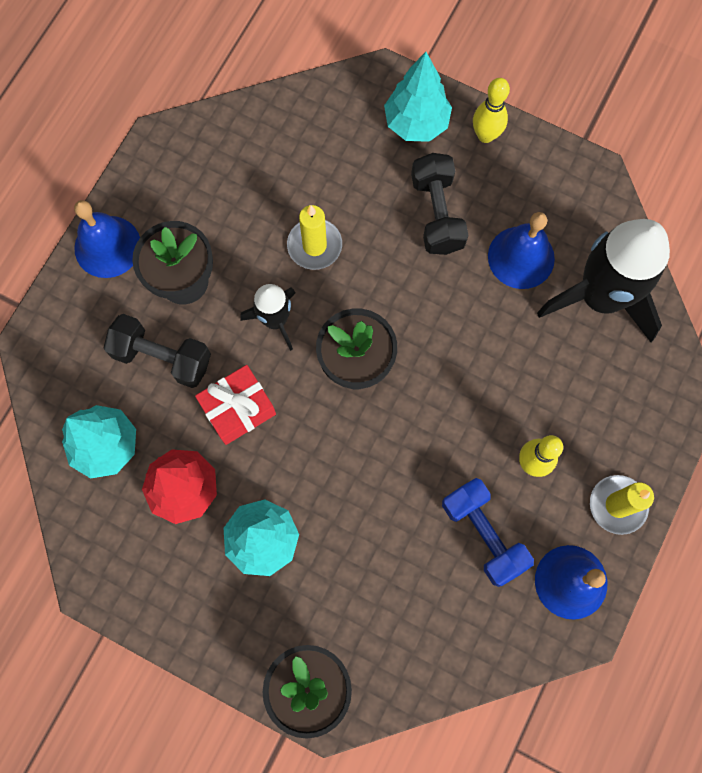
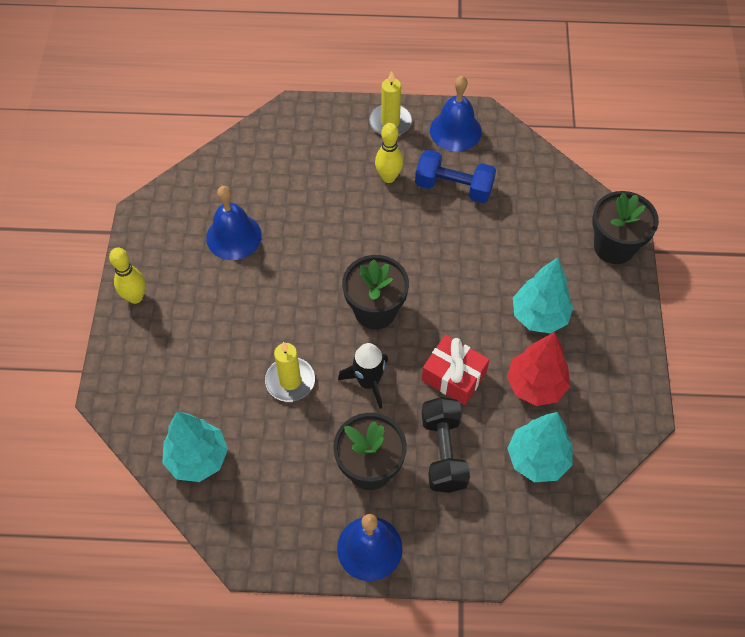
camera: 115 degrees left, 15 degrees down
turquoise tree [384,52,452,142] -> turquoise tree moved to [162,411,228,482]
black dumbbell [411,153,469,255] -> none
blue dumbbell [442,478,534,587] -> blue dumbbell turned 75 degrees clockwise [415,150,496,203]
black rocket [537,219,670,342] -> none

